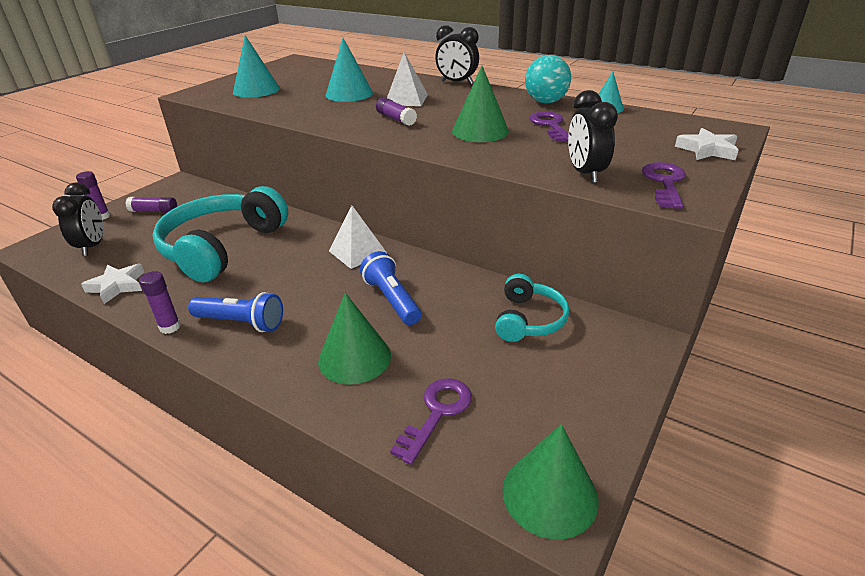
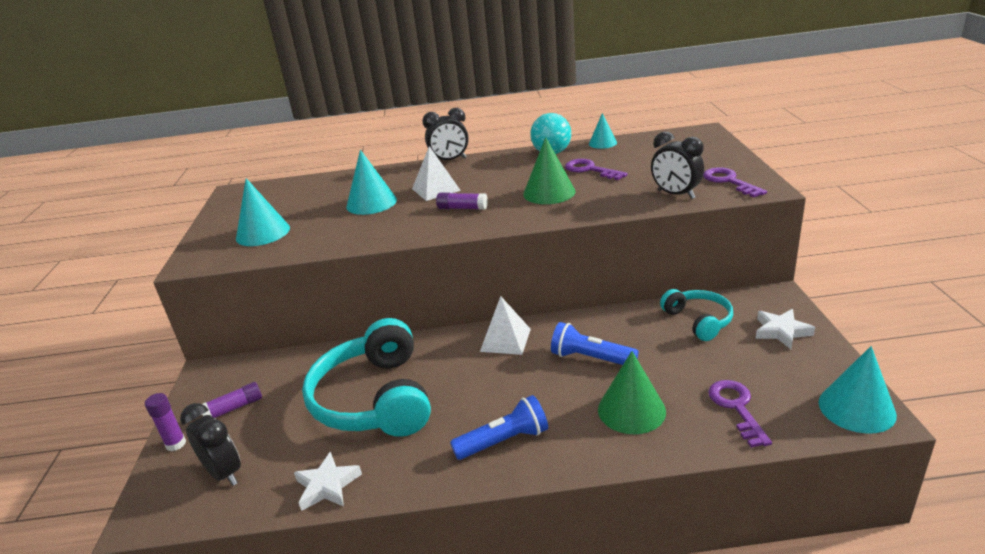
camera: 35 degrees left, 5 degrees down
purple glue stick [139,271,181,334] -> none
green cone [502,424,599,539] -> turquoise cone [818,346,897,434]
white star [675,128,739,160] -> white star moved to [756,309,815,349]

